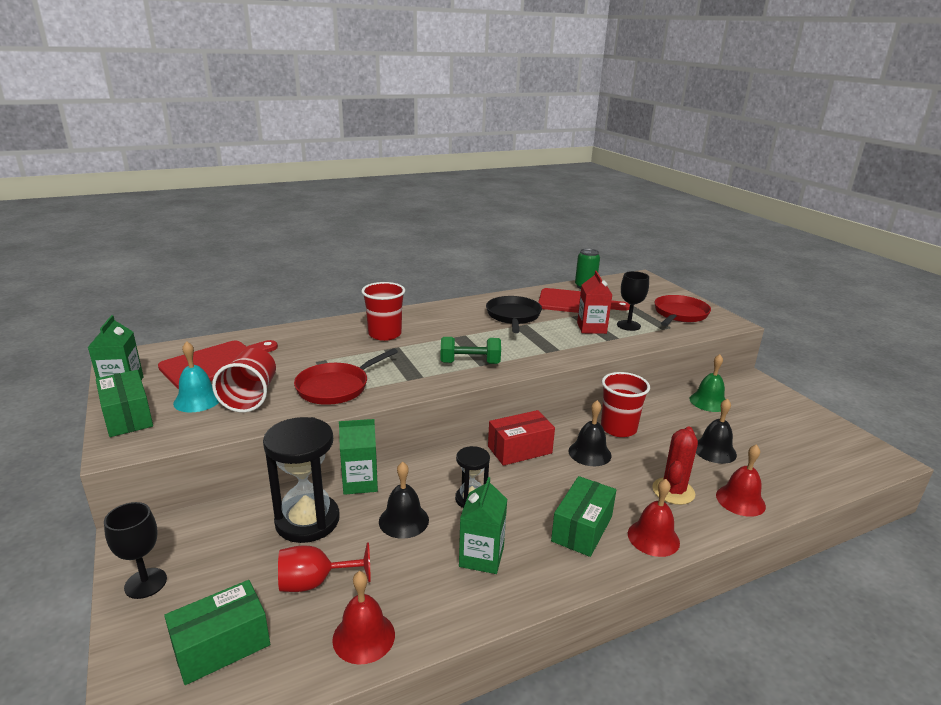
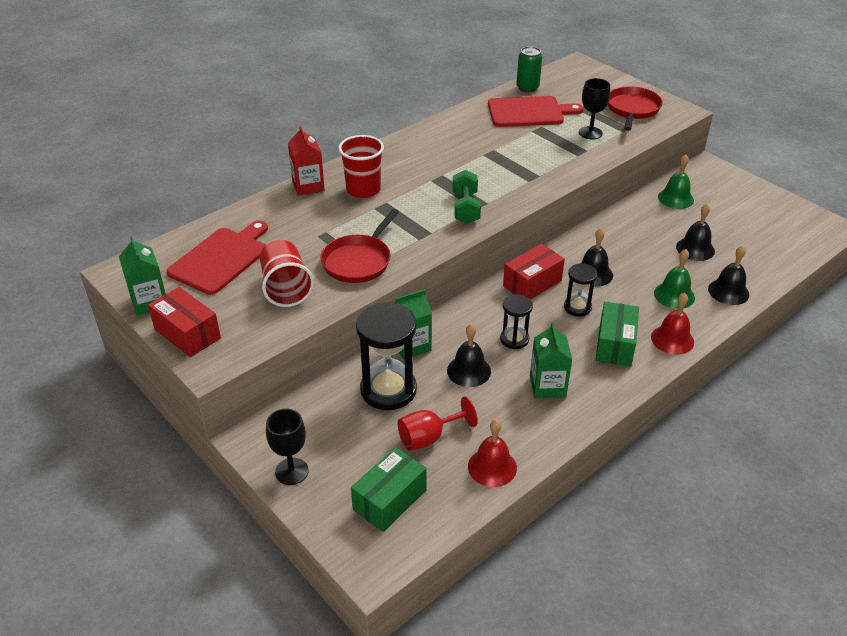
camera: 15 degrees left, 15 degrees up
green box [96,370,153,437] -> red box [148,287,221,357]
turquoise bell [173,341,219,412] -> none
green dumbbell [441,337,501,364] -> green dumbbell turned 75 degrees counterclockwise [453,170,481,224]
black pan [486,296,542,333] -> none
red carton [577,271,612,334] -> red carton moved to [288,126,325,196]
red cup [601,372,650,437] -> none
red cactus [652,427,698,505] -> green bell [654,249,695,309]
red bell [716,444,766,517] -> black bell [708,245,749,305]
none -> black hourglass [564,263,598,316]

